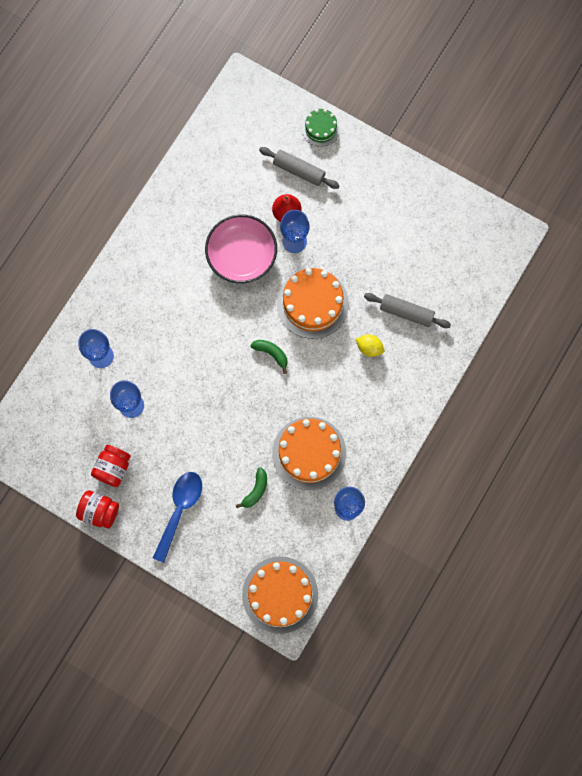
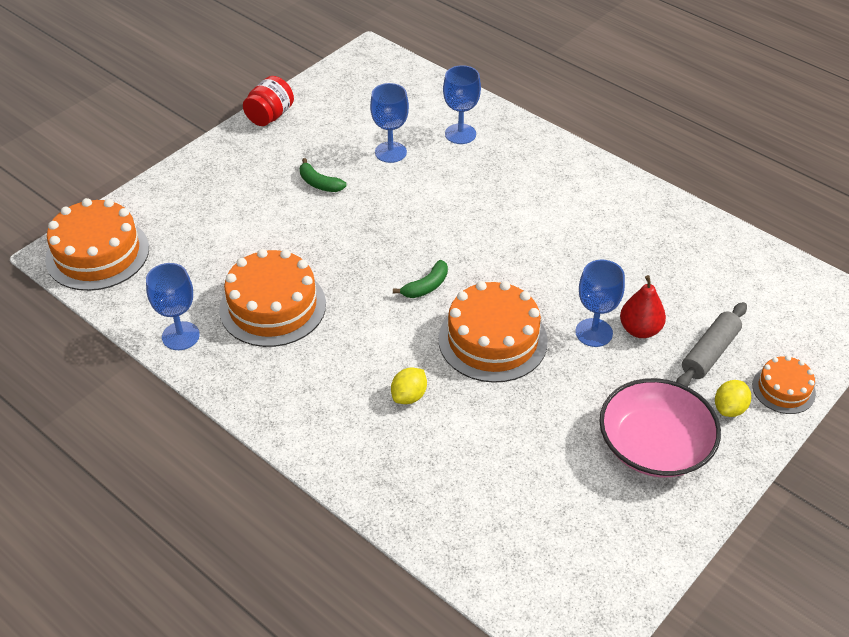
camera: 100 degrees right, 30 degrees down
red jar [91,445,131,487] -> none
blue spoon [153,472,202,563] -> none
pink bowl [205,214,277,283] -> pink bowl moved to [599,378,721,477]
green banana [236,467,267,508] -> green banana moved to [300,158,347,192]
green cake [302,109,340,147] -> orange cake [752,355,816,414]
grey rolling pin [364,293,451,328] -> none
none -> yellow lemon [715,380,751,417]

